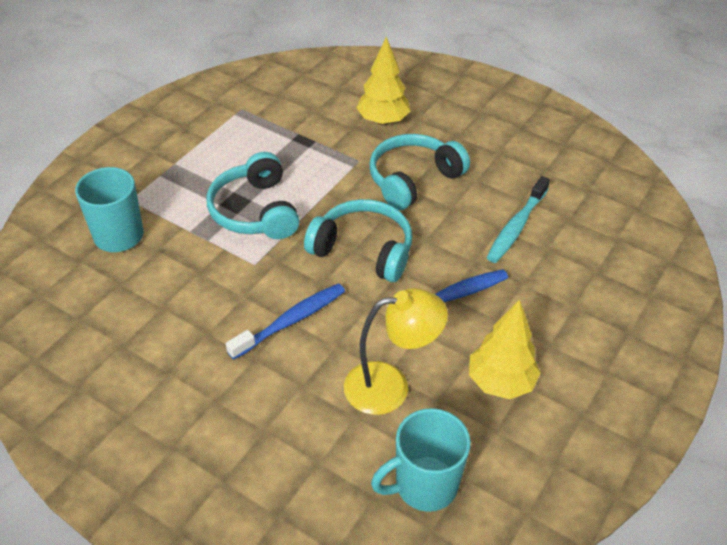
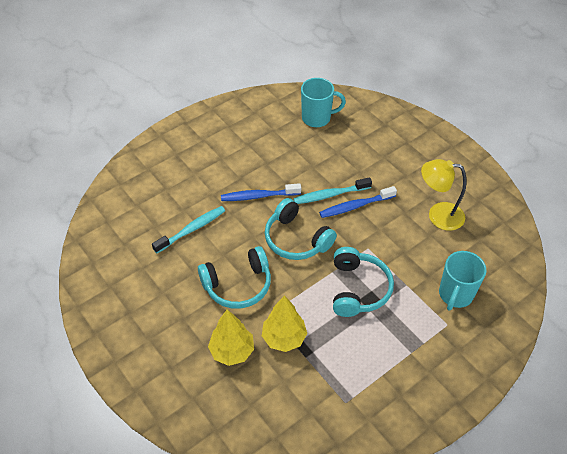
camera: 160 degrees left, 5 degrees up
yellow lamp [344,288,448,415] -> yellow lamp moved to [421,159,467,231]
yellow tree [469,300,541,399] -> yellow tree moved to [262,295,307,352]
none -> turquoise toothbrush [293,177,372,204]

